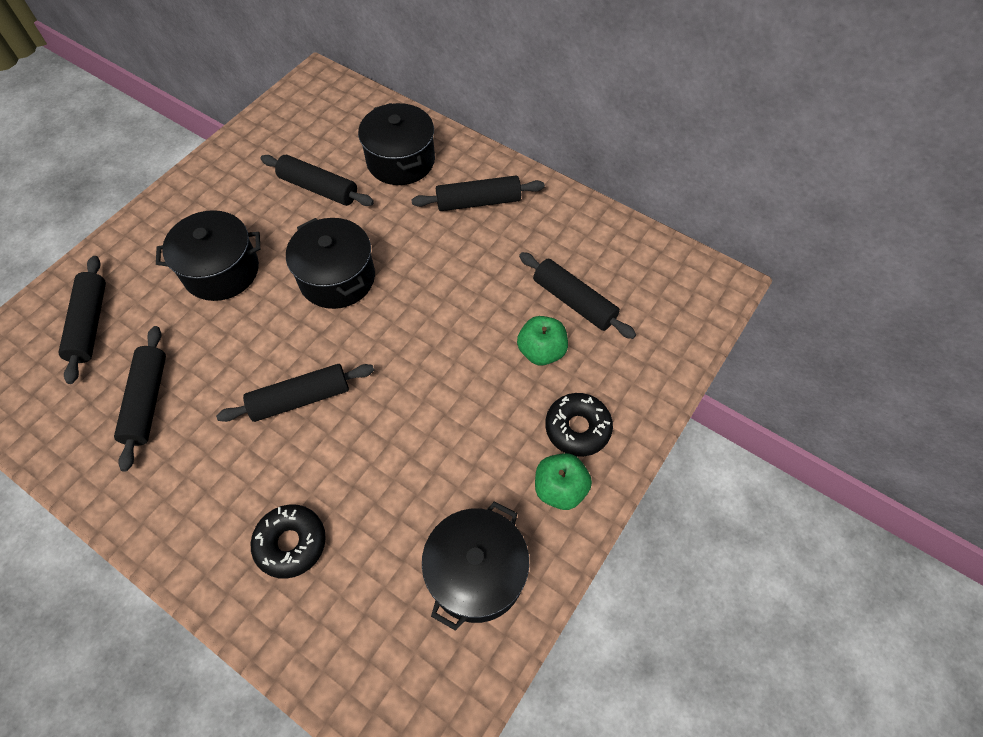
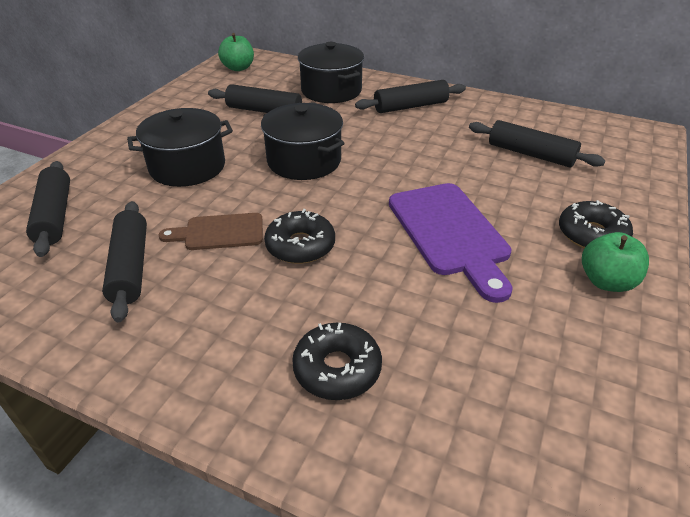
camera: 10 degrees left, 20 degrees down
black rolling pin [216,364,374,422] -> black donut [264,209,335,264]
black pot [422,501,529,631] -> none
green apple [517,316,568,366] -> green apple moved to [218,33,254,71]
none -> brown cutting board [159,213,263,250]
none -> purple cutting board [389,183,512,303]

